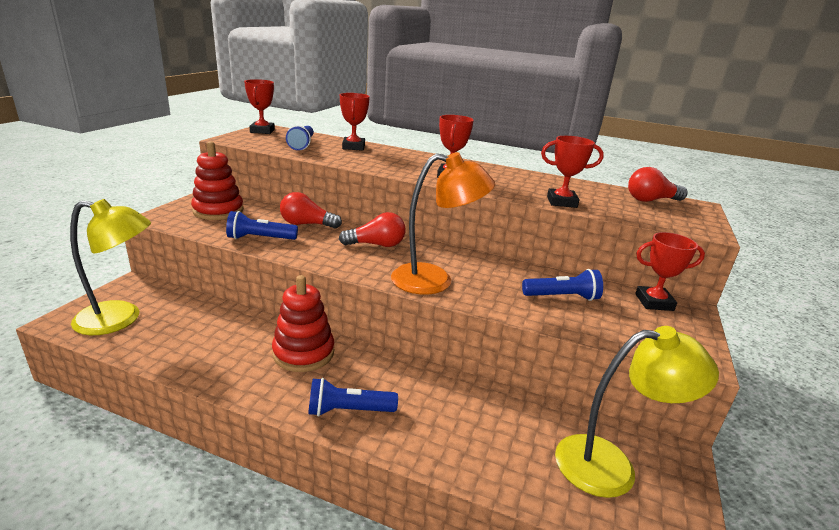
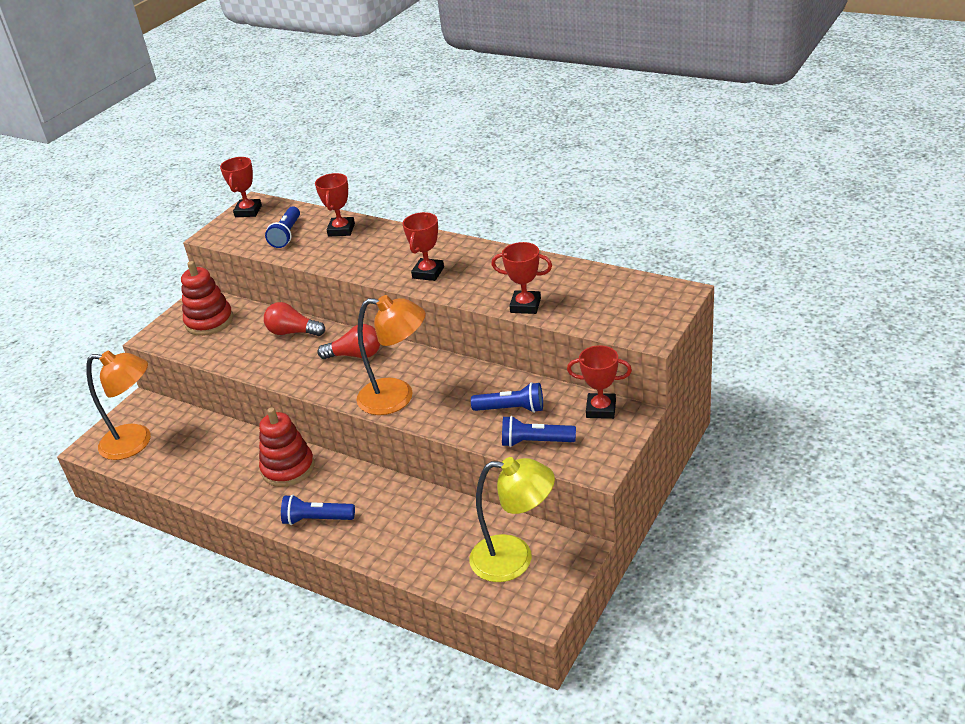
camera: 15 degrees right, 10 degrees up
yellow lamp [70,199,151,335] -> orange lamp [86,351,151,460]
blue flashlight [226,211,298,240] -> blue flashlight moved to [502,416,576,447]
red light bulb [628,167,688,202] -> none

